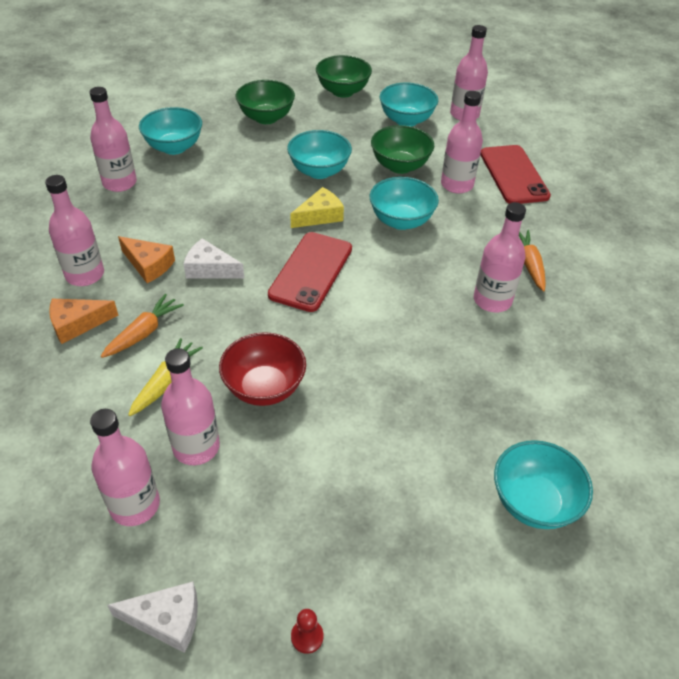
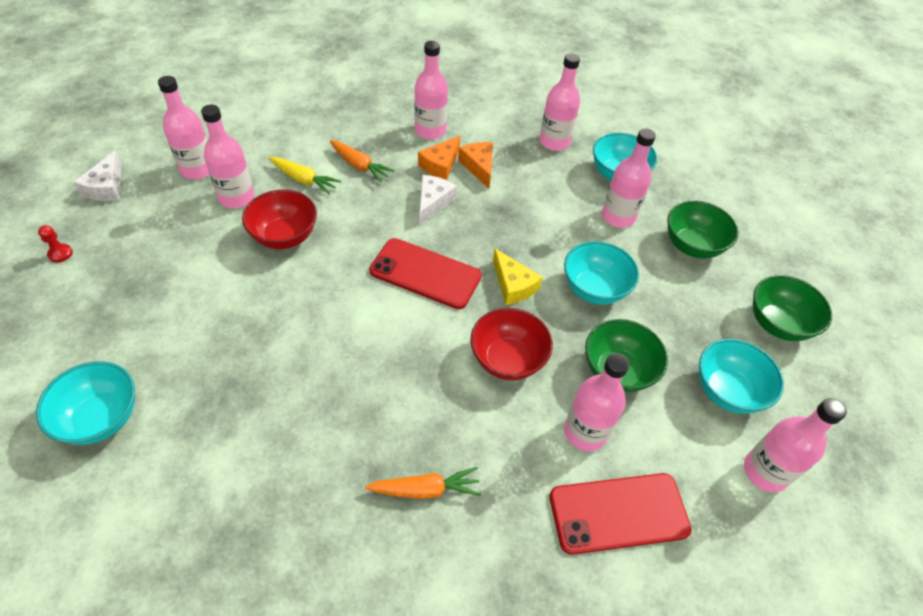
camera: 90 degrees right, 5 degrees up
orange cheese [49,299,118,344] -> orange cheese moved to [458,142,493,189]
turquoise bowl [370,177,439,230] -> red bowl [470,308,553,380]
pink bottle [474,202,526,312] -> pink bottle moved to [602,129,656,228]

